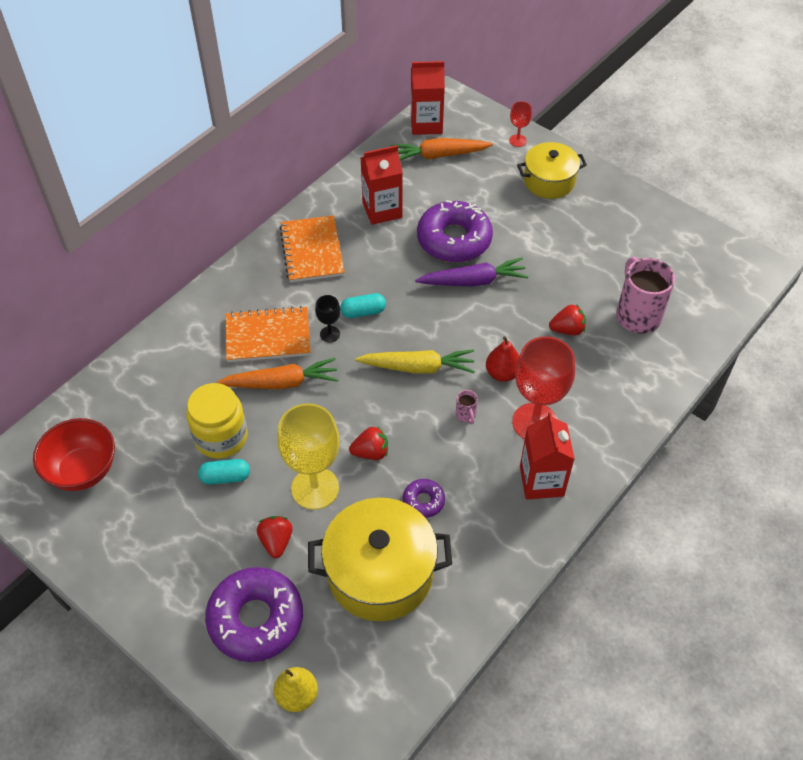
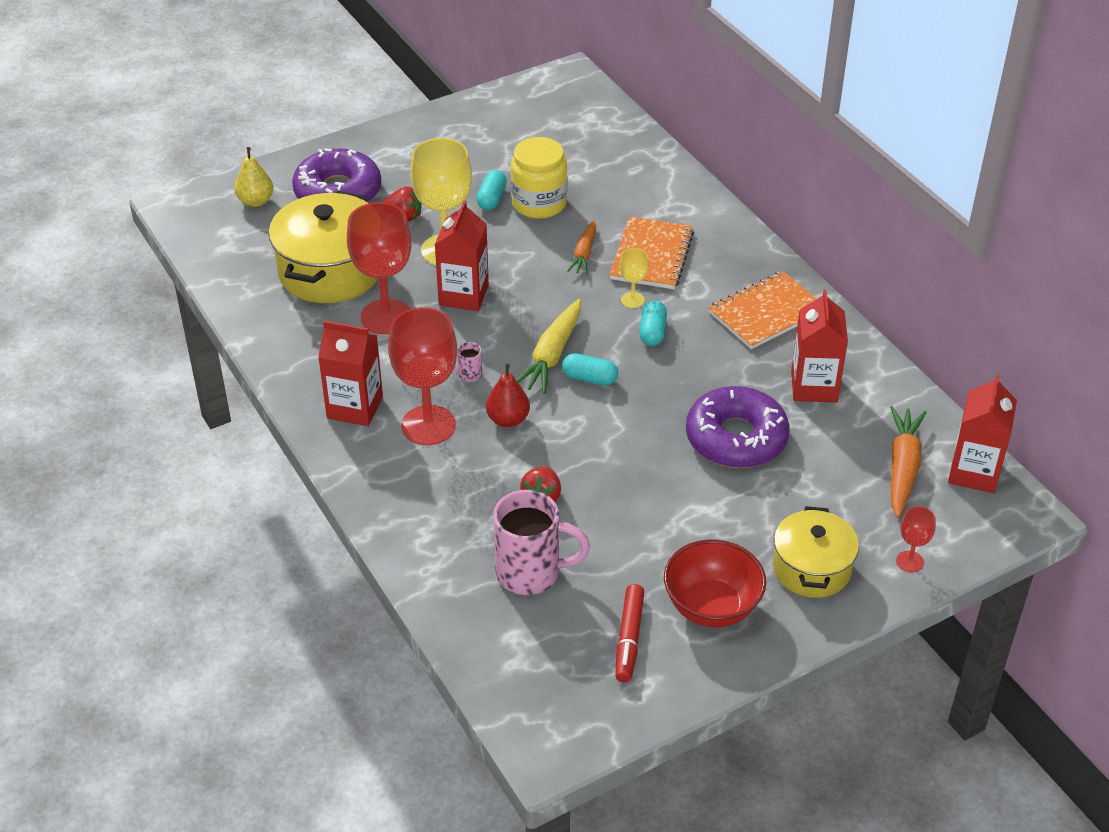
camera: 110 degrees right, 10 degrees down
red bowl [33,418,115,491] -> red bowl moved to [664,539,766,628]
orange carrot [217,358,338,389] -> orange carrot [567,220,596,275], size x0.64
orange notebook [280,215,344,283] -> orange notebook turned 45 degrees counterclockwise [708,271,817,349]
black goblet [315,295,340,342] -> yellow goblet [620,248,649,308]
red strawberry [349,427,388,460] -> red carton [435,200,489,311]
purple donut [403,479,445,518] -> red goblet [347,202,412,334]
purple carrot [415,258,529,286] -> none
none -> turquoise capsule [562,353,618,386]
none -> red marker [615,584,644,682]

